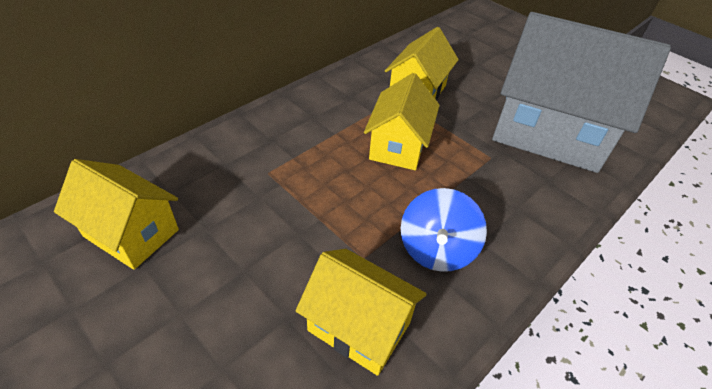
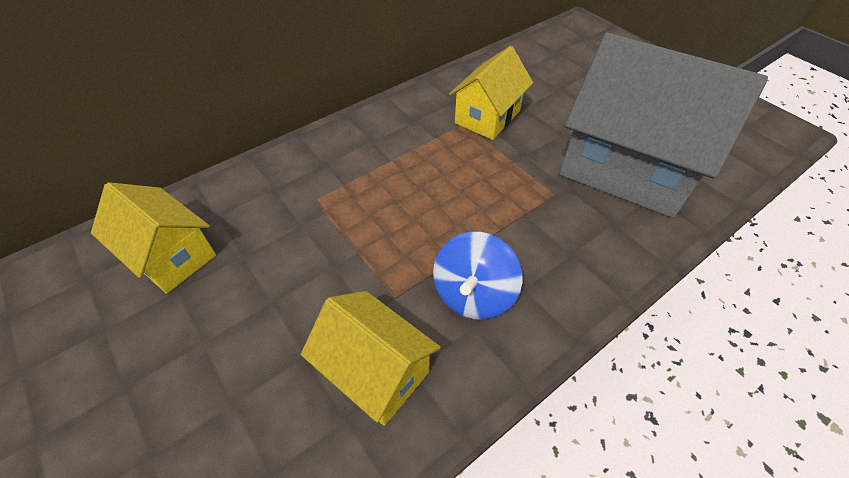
camera: 10 degrees right, 5 degrees up
yellow house [364,73,440,170] -> none

